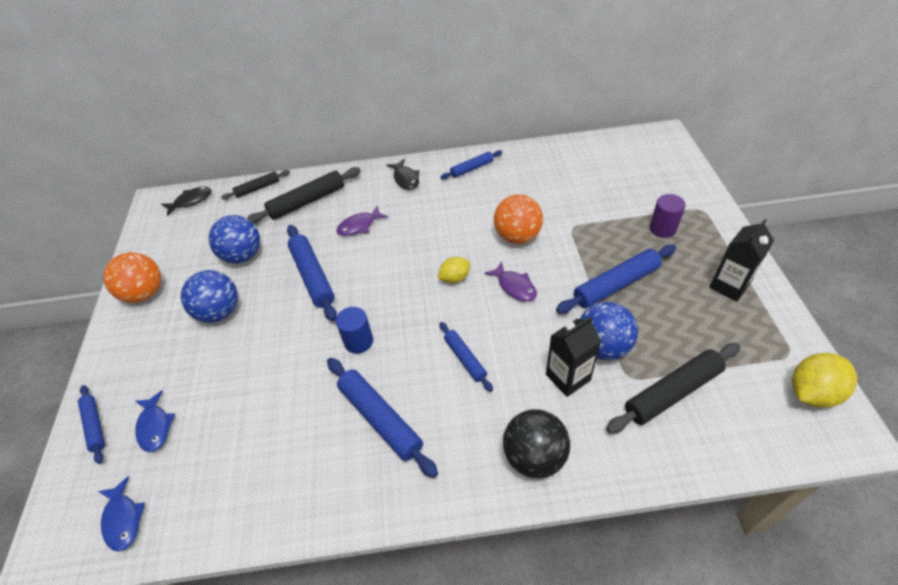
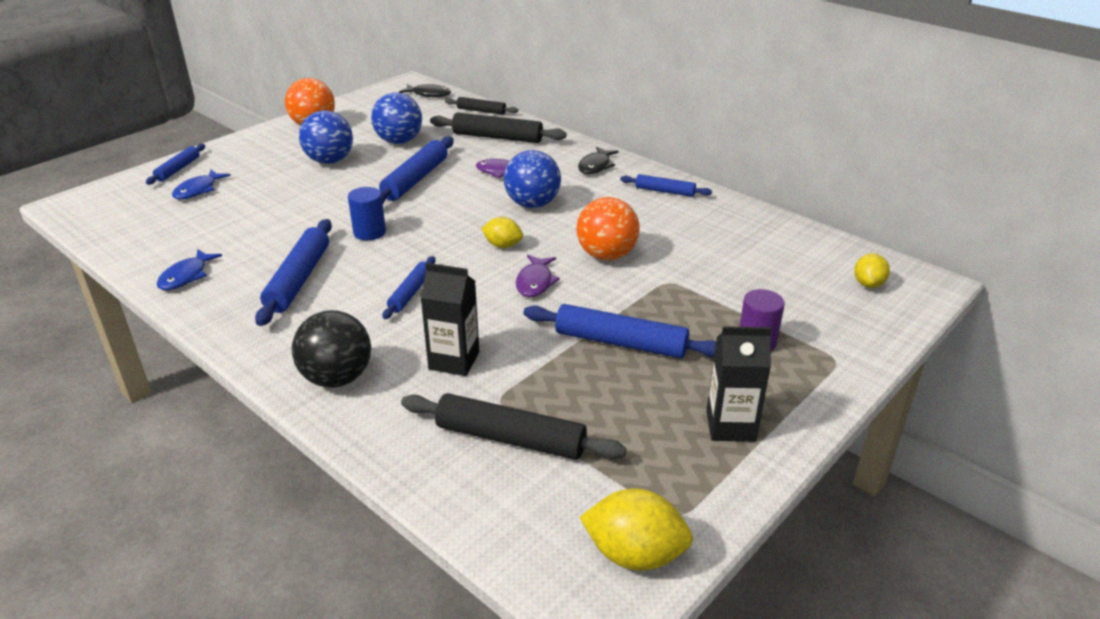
camera: 45 degrees right, 15 degrees down
blue fish [98,476,145,552] -> blue fish moved to [157,249,222,290]
blue ball [580,302,638,360] -> blue ball moved to [504,150,561,208]
none -> yellow lemon [854,253,890,288]

